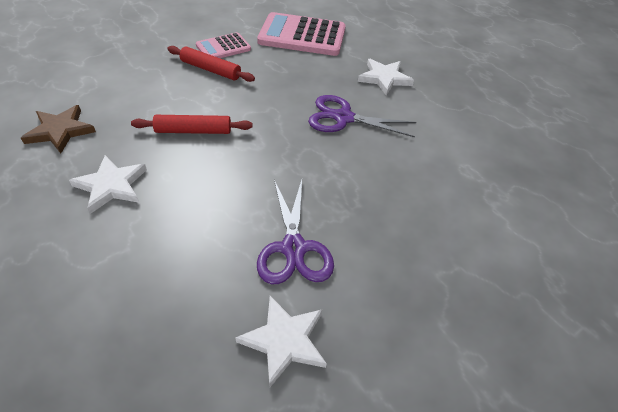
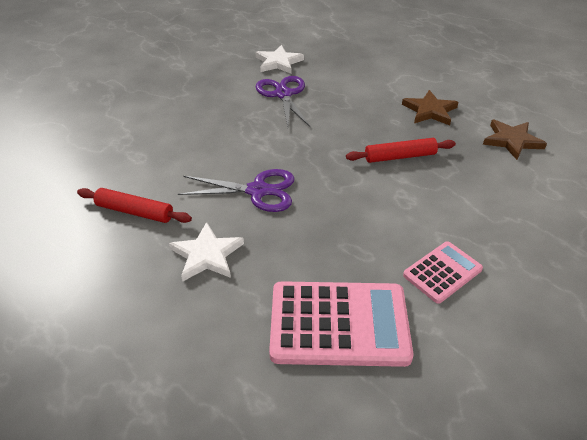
camera: 175 degrees right, 5 degrees down
white star [69,155,147,214] -> brown star [402,90,459,125]
red rolling pin [167,46,255,82] -> red rolling pin moved to [77,188,192,223]

